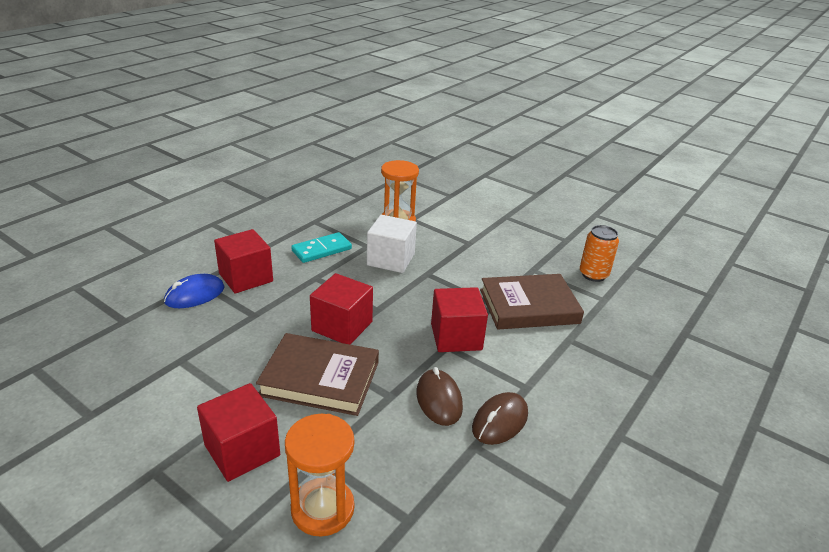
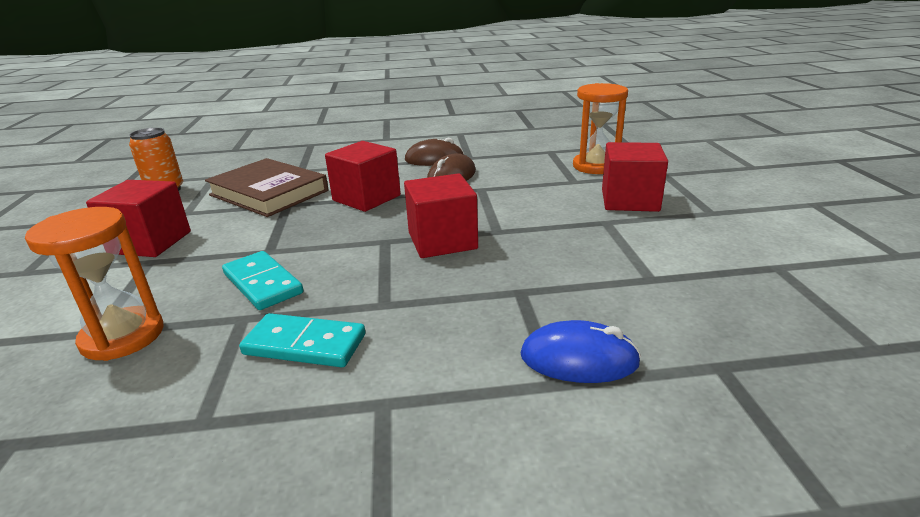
camera: 130 degrees left, 5 degrees down
red cube [214,229,273,293] -> red cube moved to [86,180,191,257]
brown book [256,333,379,416] -> none
white cube [367,215,417,273] -> turquoise domino [222,251,303,310]

